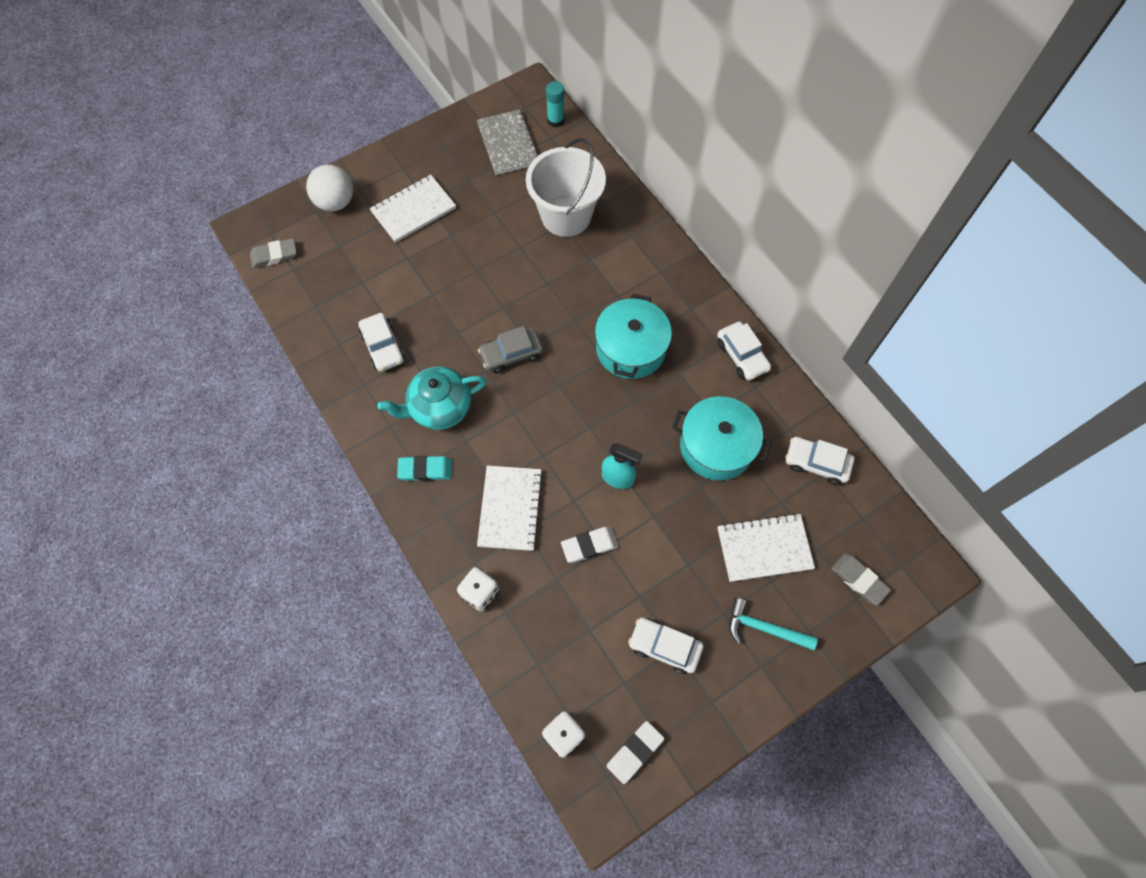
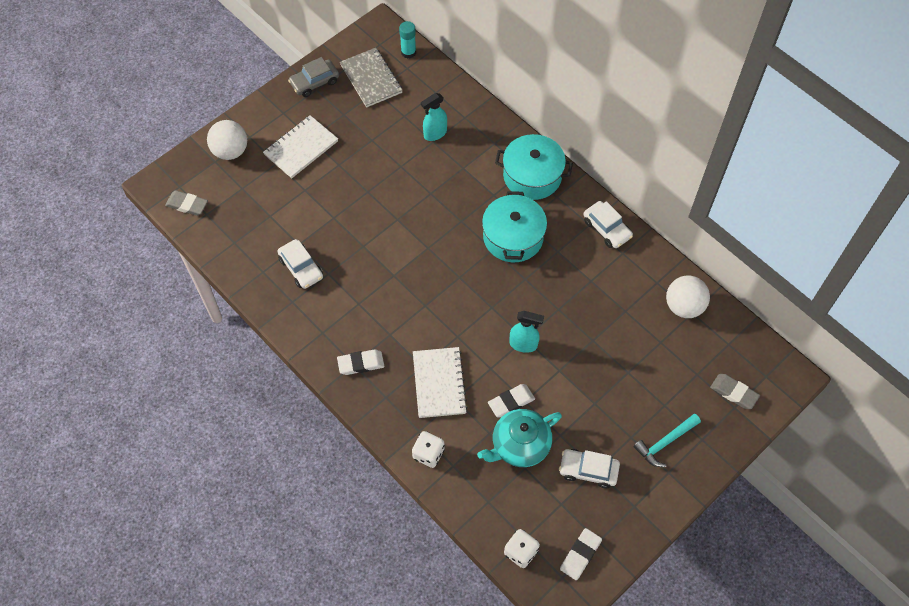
camera: 10 degrees left, 5 degrees down
grey eraser [250,238,297,268] -> grey eraser turned 45 degrees clockwise [165,190,208,216]
turquoise teapot [378,367,486,430] -> turquoise teapot moved to [477,409,562,467]
turquoise eraser [397,456,452,481] -> white eraser [337,349,384,375]
grey car [478,326,543,373] -> grey car moved to [288,57,339,97]
white bucket [526,138,606,237] -> turquoise spray bottle [421,93,447,141]
turquoise pot [672,396,772,481] -> turquoise pot moved to [495,134,573,200]
white notebook [717,513,815,582] -> none
turquoise hammer [729,598,818,650] -> turquoise hammer turned 45 degrees counterclockwise [633,414,701,467]
white car [785,437,855,485] -> white ball [666,276,710,318]

